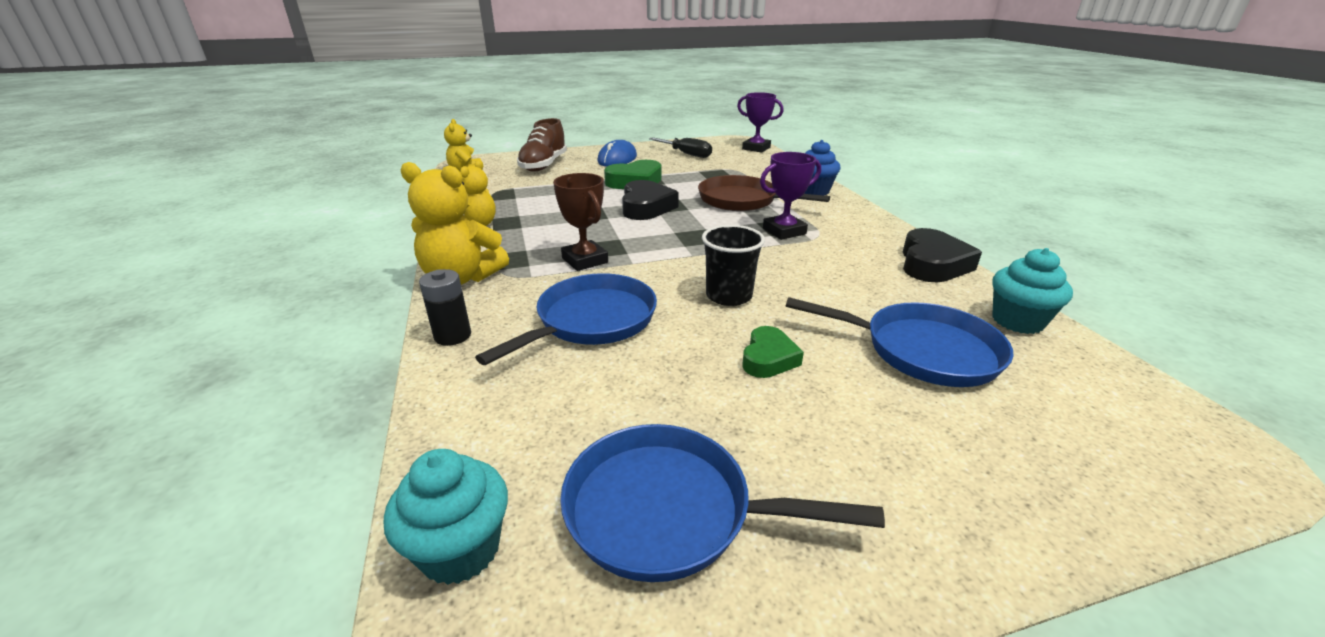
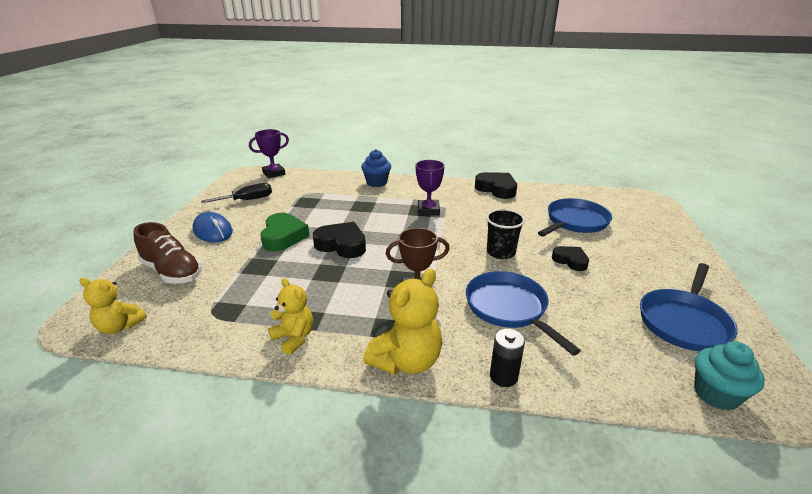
camera: 65 degrees left, 0 degrees up
brown pan [698,175,830,211] -> none
green heart [742,326,804,378] -> black heart [552,246,589,271]
turquoise cupcake [992,248,1073,334] -> none

